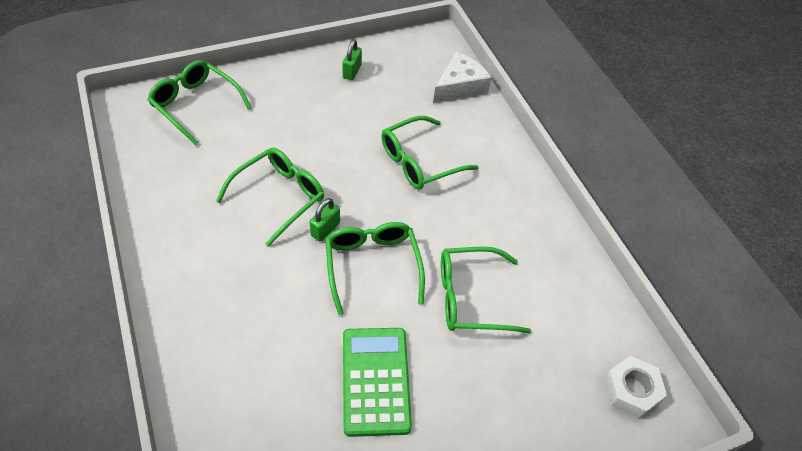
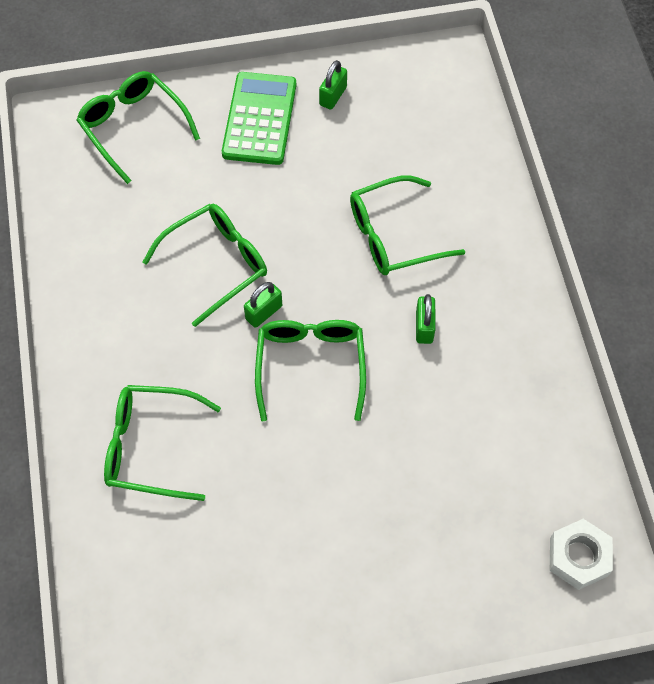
camera: 15 degrees right, 10 degrees up
green calculator [343,328,412,437] -> green calculator moved to [222,72,296,165]
white cheese [433,51,492,103] -> none
green glasses [441,247,531,333] -> green glasses moved to [104,385,221,501]
none -> green padlock [416,294,436,344]

